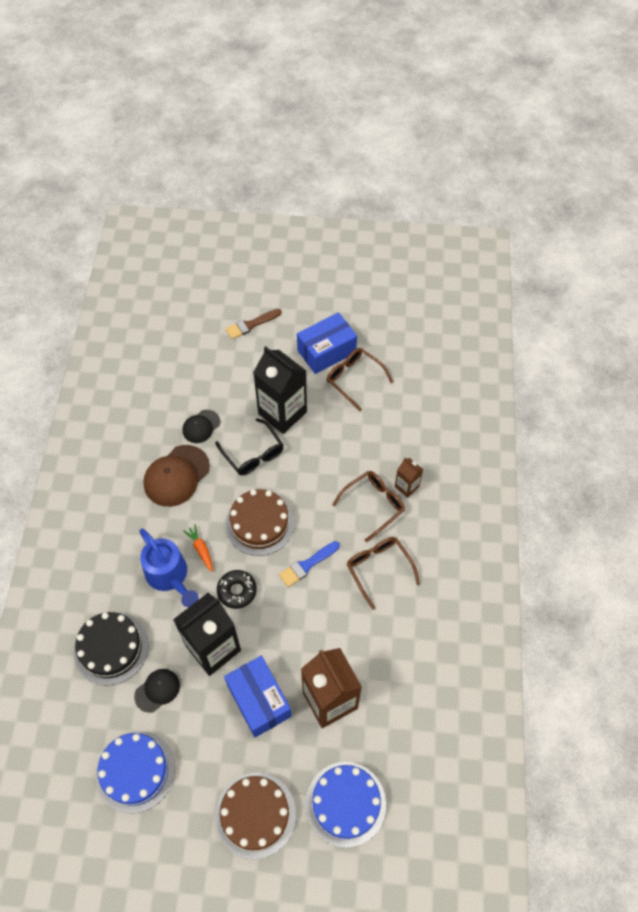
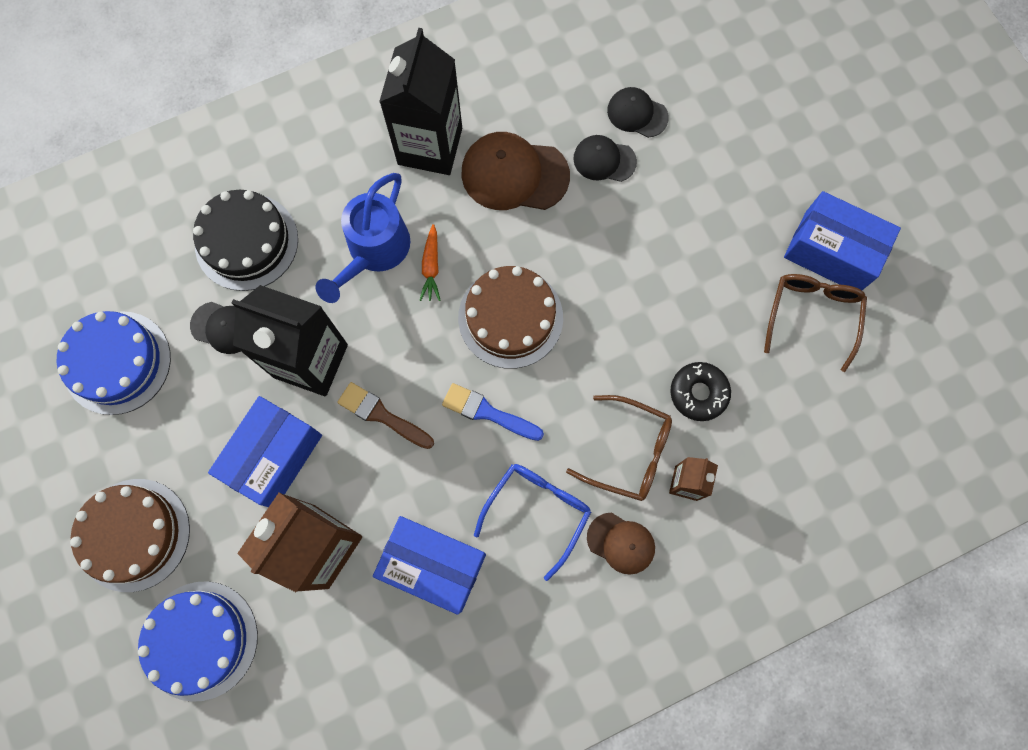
camera: 60 degrees right, 15 degrees up
orange carrot [183,524,213,572] -> orange carrot turned 150 degrees clockwise [419,224,441,301]
black glasses [215,418,283,475] -> none
black donut [217,570,257,609] -> black donut moved to [670,362,731,421]
brown brush [225,309,282,339] -> brown brush moved to [337,382,434,449]
black carton [253,346,307,434] -> black carton moved to [379,28,462,175]
brown glasses [347,537,420,610] -> blue glasses [474,464,591,581]
none -> blue box [373,516,486,615]
none -> brown cap [587,513,655,575]
none -> black cap [607,87,669,138]

